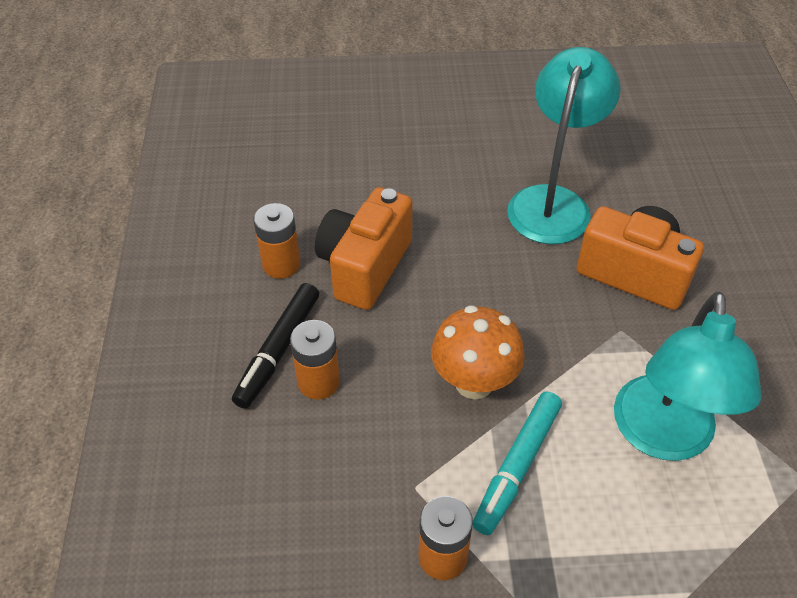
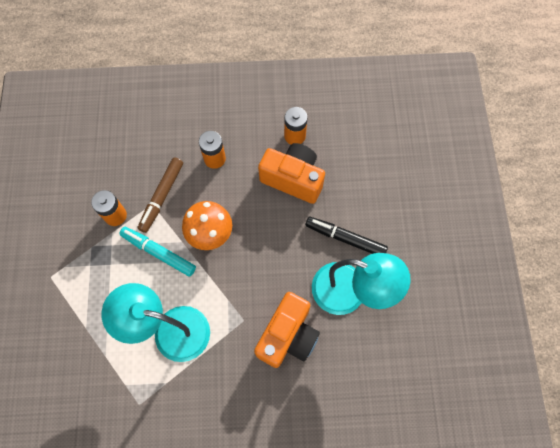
camera: 90 degrees right, 20 degrees up
black marker [232,283,319,409] -> black marker moved to [305,217,388,254]
none -> brown marker [138,157,183,233]

